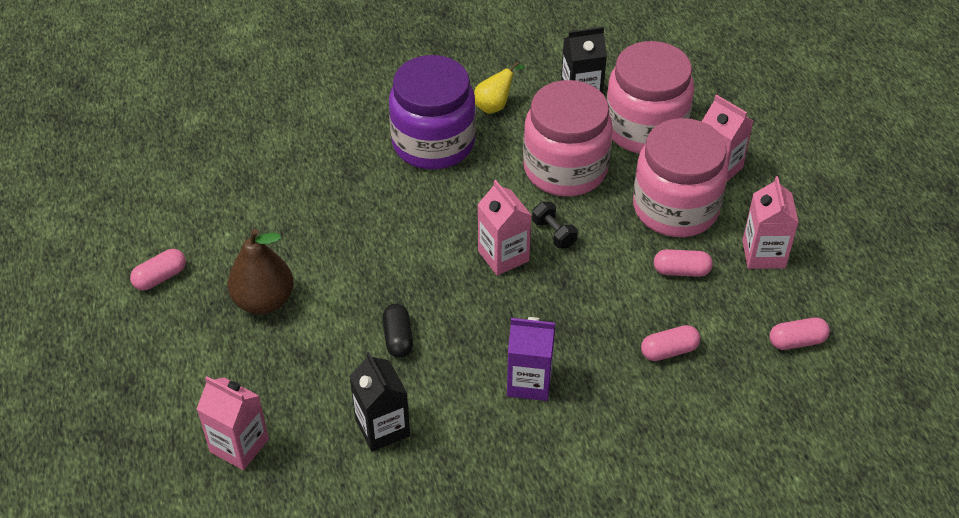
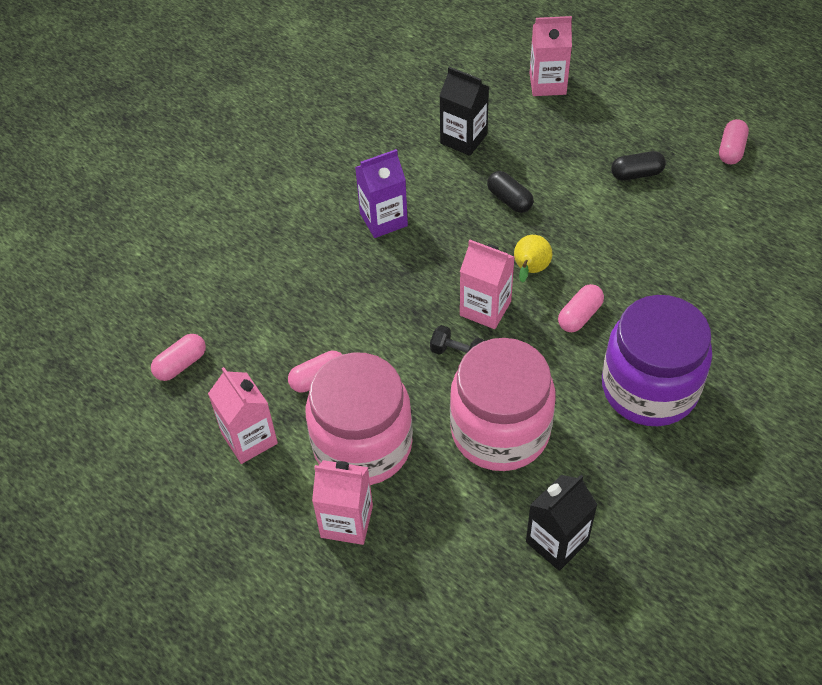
camera: 150 degrees right, 5 degrees up
brown pear [228,229,294,314] -> black capsule [611,151,666,180]
yellow pear [474,62,525,114] -> yellow pear moved to [514,235,552,283]
pink jar [606,41,694,154] -> none
pink capsule [641,325,700,361] -> pink capsule moved to [558,284,604,332]

